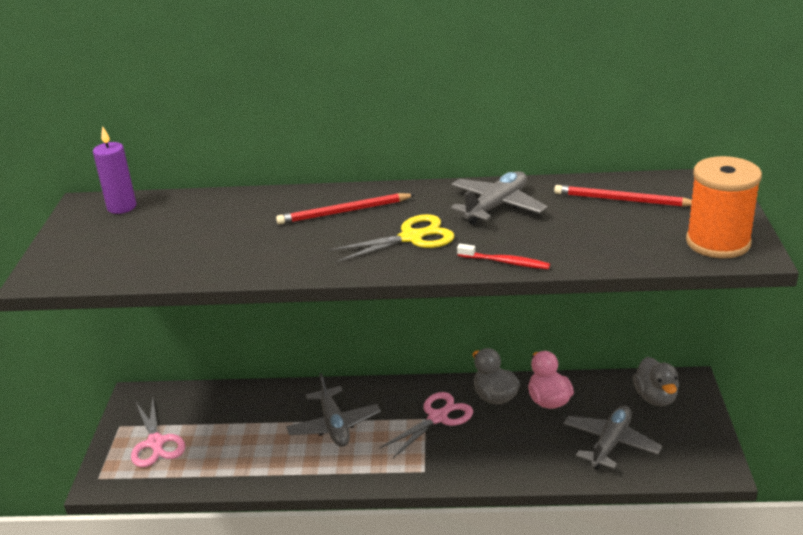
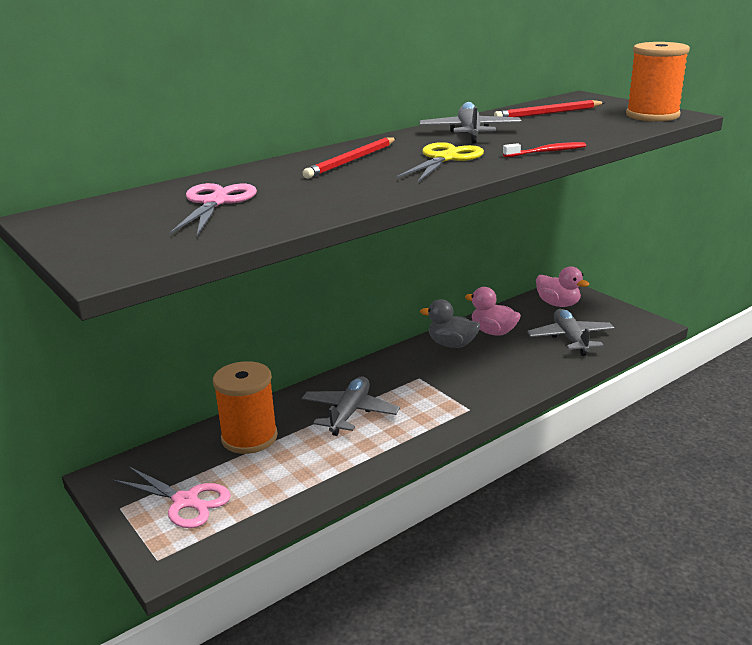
camera: 40 degrees left, 5 degrees down
purple candle [93,126,136,214] -> none
grey plane [286,373,381,447] -> grey plane turned 105 degrees counterclockwise [302,377,400,436]
pink scissors [380,392,473,458] -> pink scissors moved to [169,183,257,236]
grey duck [633,357,679,406] -> pink duck [536,266,589,307]
none -> orange spool [213,361,278,454]

